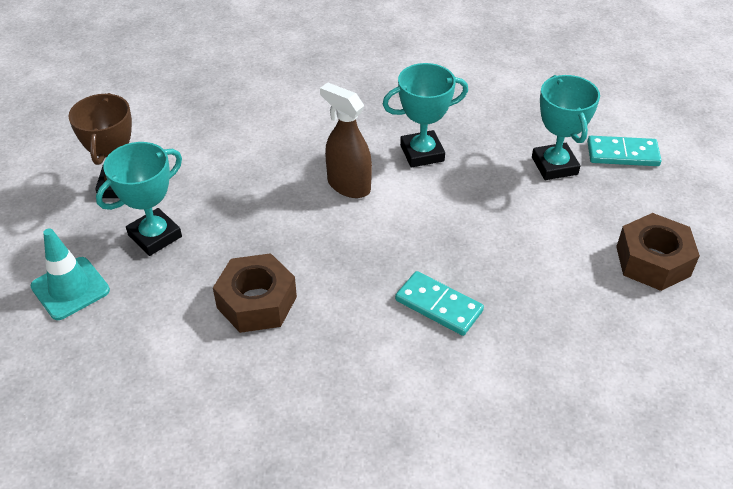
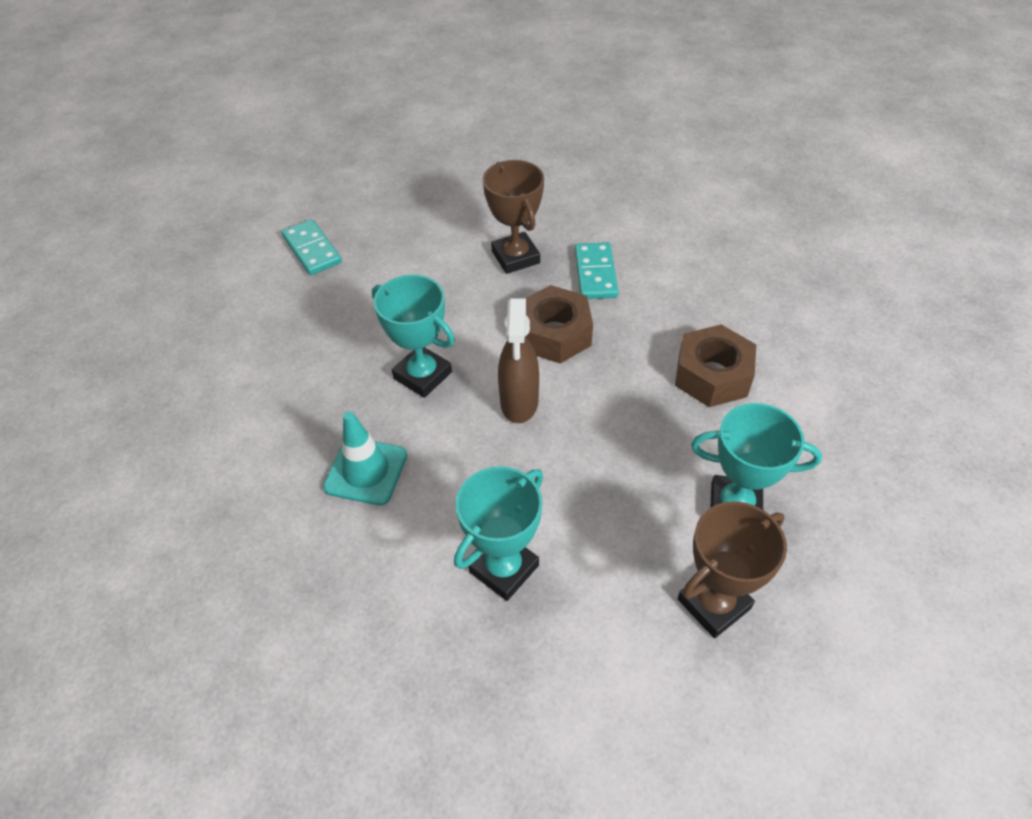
camera: 125 degrees left, 5 degrees up
turquoise traffic cone [30,228,110,320] -> turquoise traffic cone moved to [323,411,407,506]
turquoise trophy [532,75,600,180] -> turquoise trophy moved to [454,466,543,601]
brown nut [616,213,700,291] -> brown nut moved to [525,285,593,364]
none -> brown trophy [483,160,544,274]

